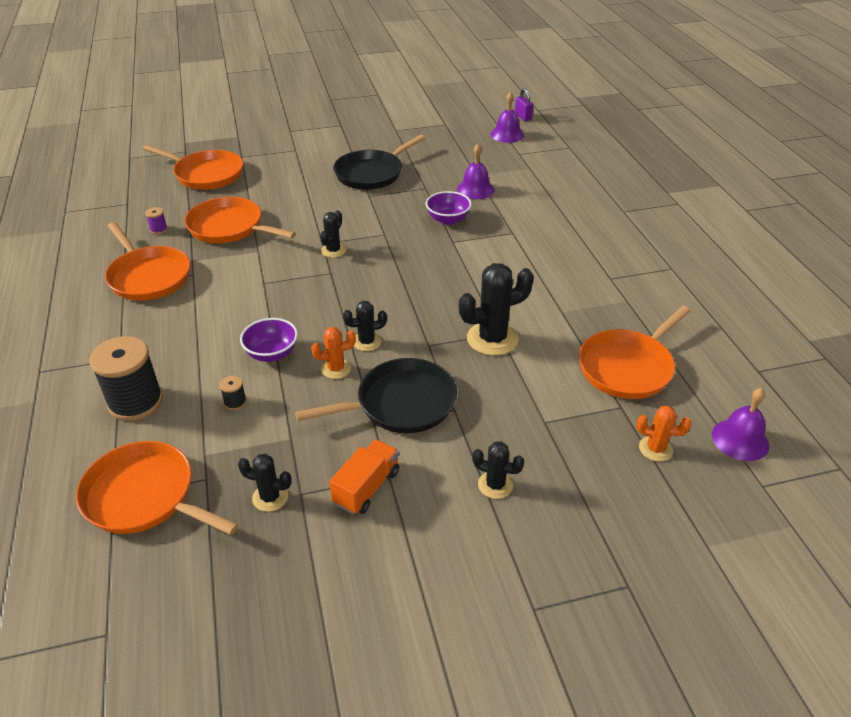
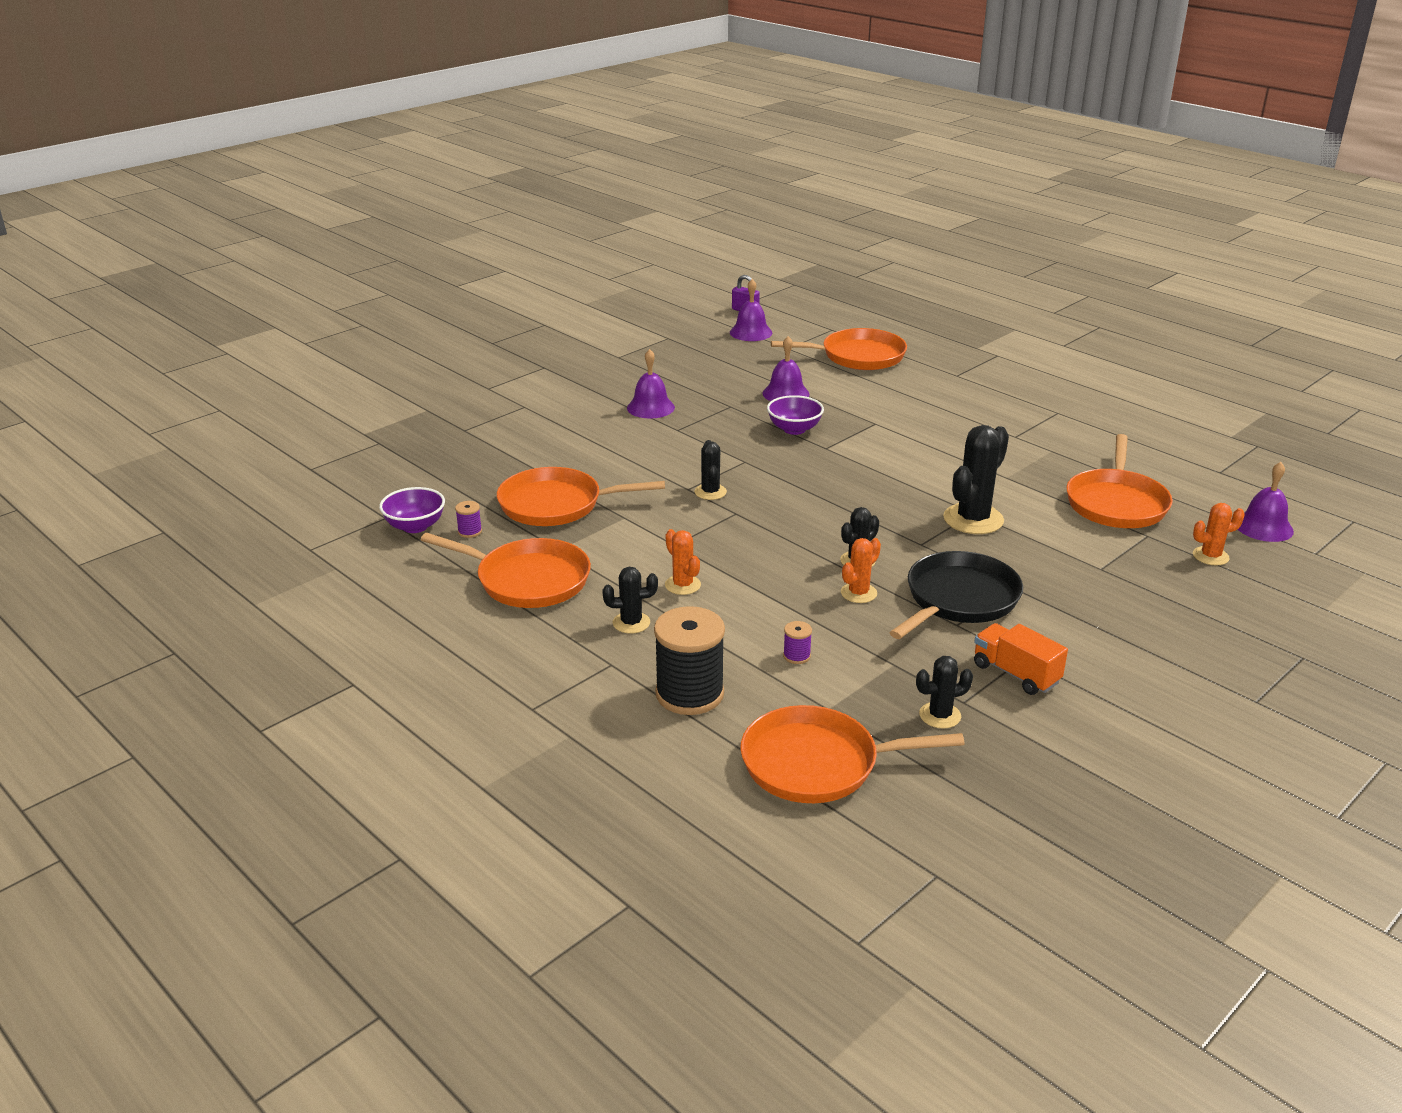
camera: 30 degrees left, 10 degrees down
orange pan [143,145,243,190] -> orange pan moved to [771,328,907,370]
black spool [219,375,247,410] -> purple spool [783,621,812,664]
purple bowl [240,318,298,362] -> purple bowl moved to [379,487,445,533]
orange truck [329,439,399,515] -> orange truck turned 45 degrees counterclockwise [974,623,1068,695]
black pan [333,135,425,190] -> purple bell [627,349,675,419]
black cactus [472,441,524,499] -> black cactus moved to [602,567,658,634]
none -> orange cactus [665,529,701,595]

